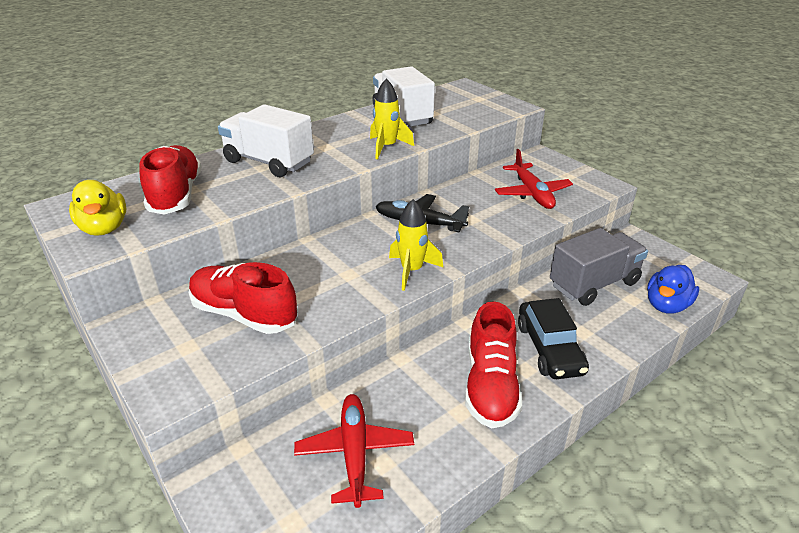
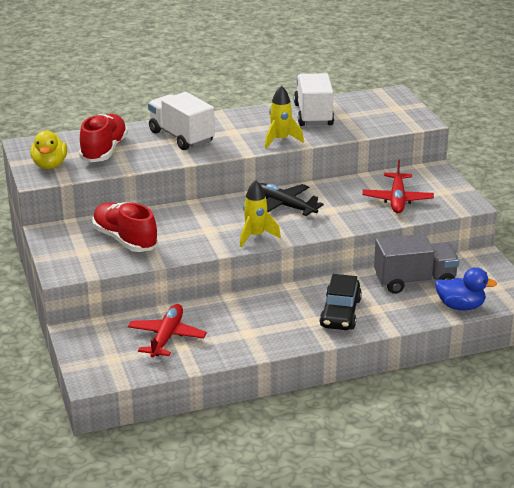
camera: 20 degrees right, 5 degrees down
red shoe [465,301,522,428] -> none
blue duck [647,265,699,314] -> blue duck turned 135 degrees counterclockwise [435,267,497,311]

